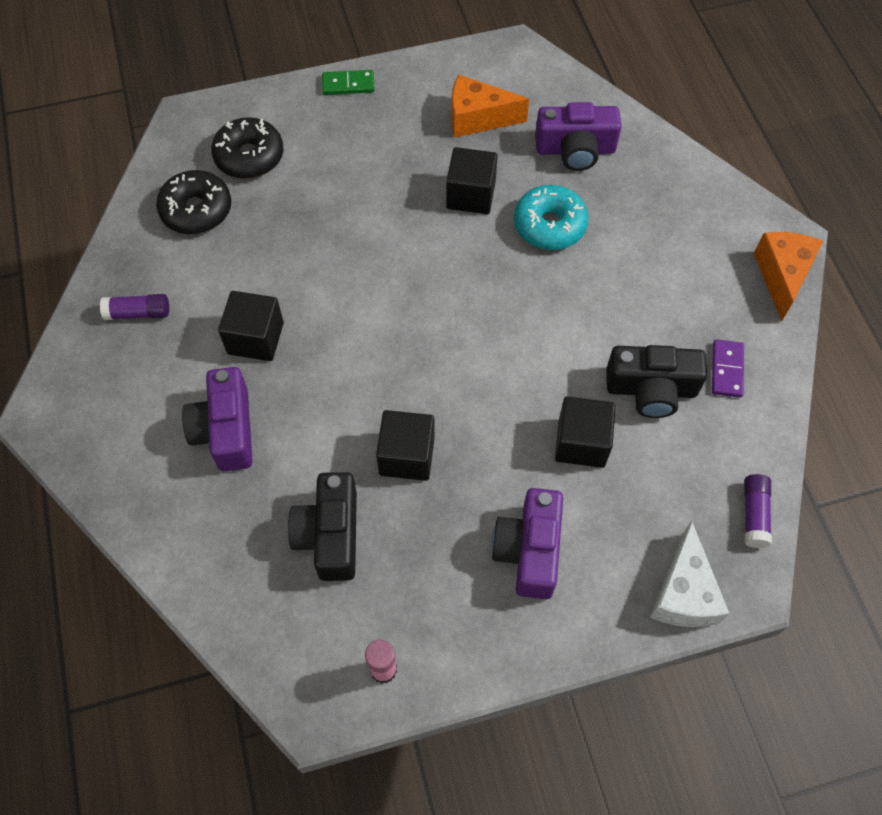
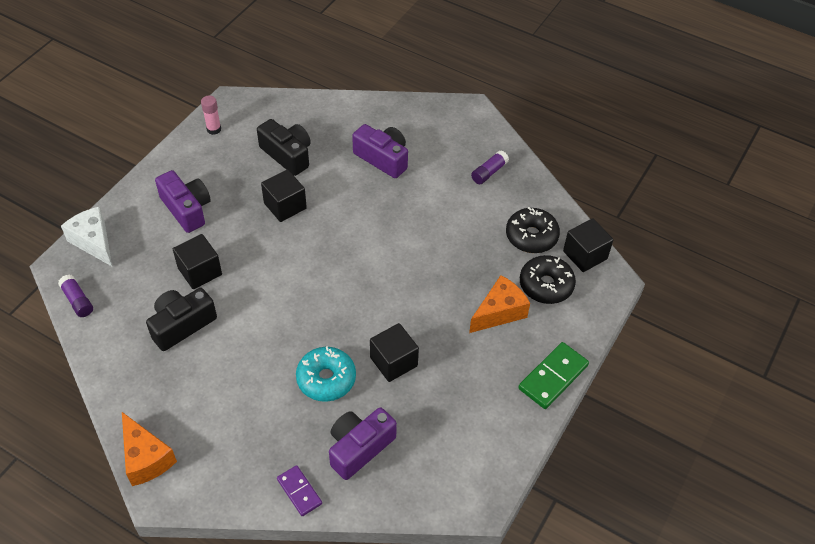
camera: 135 degrees right, 10 degrees down
black cube [218,291,284,361] -> black cube moved to [563,218,613,272]
green domino [322,70,375,95] -> green domino [518,342,589,409], size x1.58
orange cheese [451,75,529,138] -> orange cheese moved to [469,275,530,333]
purple domino [712,339,744,398] -> purple domino moved to [277,465,322,516]

